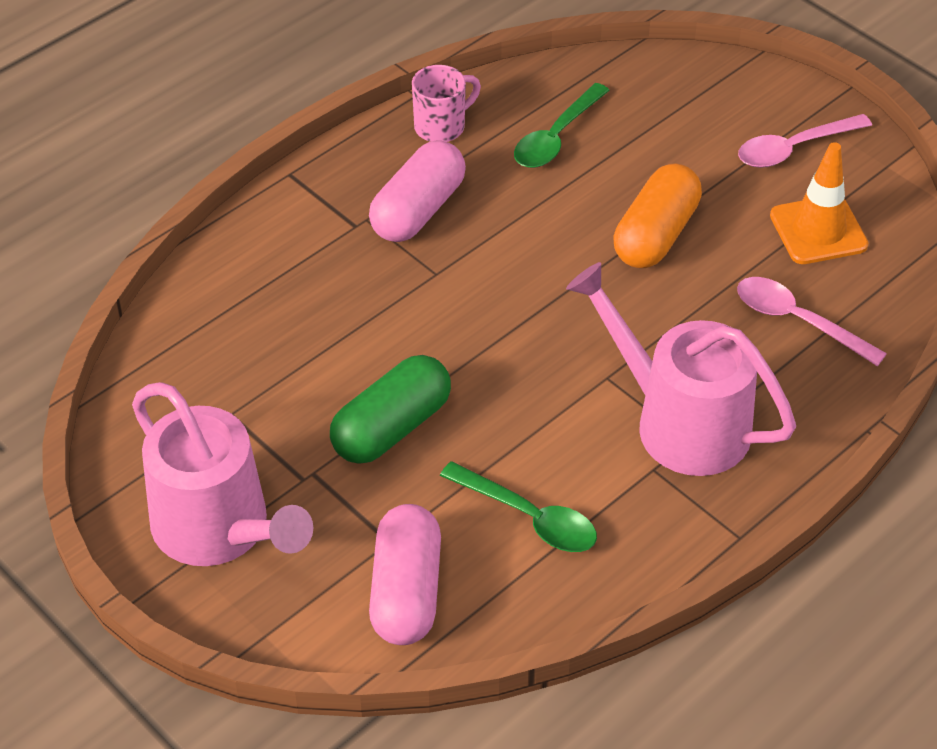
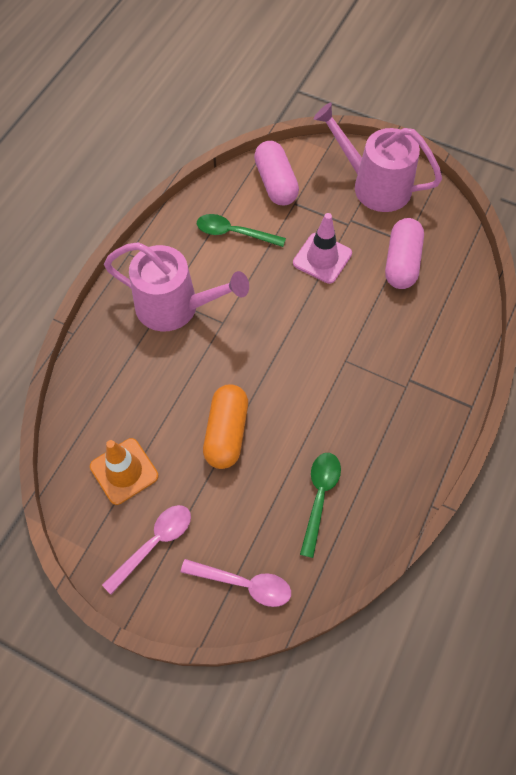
camera: 160 degrees right, 15 degrees up
green capsule [330,355,451,464] -> pink traffic cone [293,213,352,284]
pink capsule [369,140,466,242] -> pink capsule moved to [385,218,424,289]
pink mug [412,65,481,142] -> none
pink spoon [737,277,887,366] -> pink spoon moved to [181,559,291,607]

